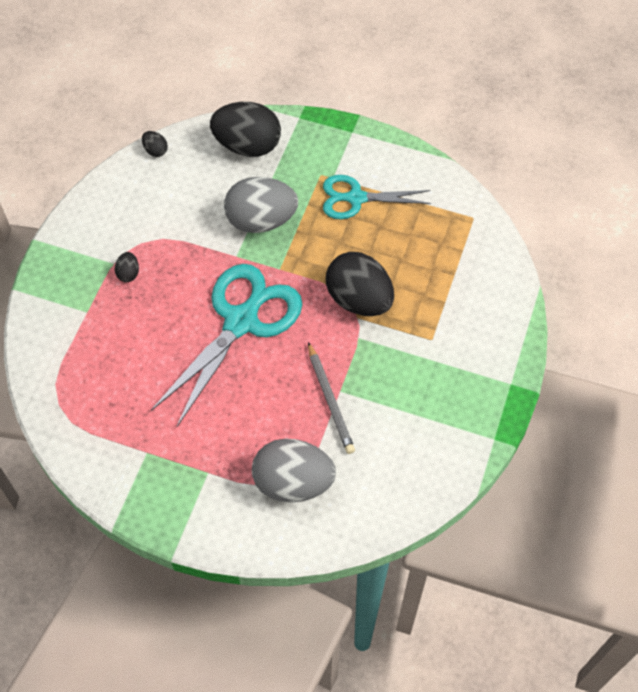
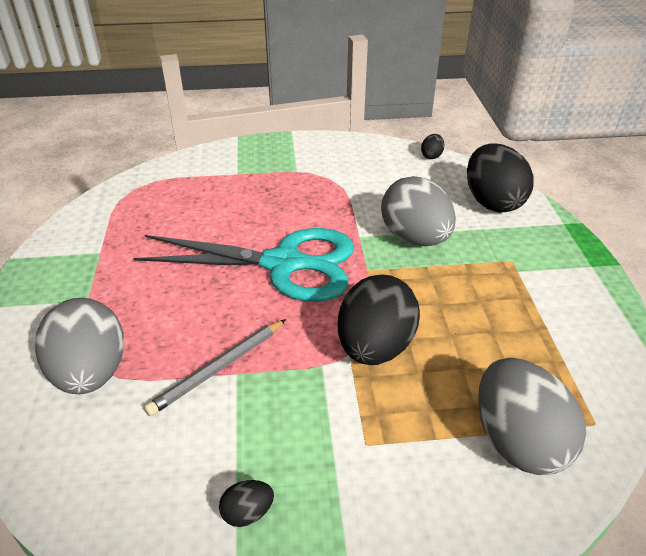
camera: 65 degrees right, 20 degrees down
black egg [115,252,139,282] -> black egg moved to [219,480,274,527]
turquoise scissors [323,175,431,219] -> none
none -> grey egg [478,358,586,475]

